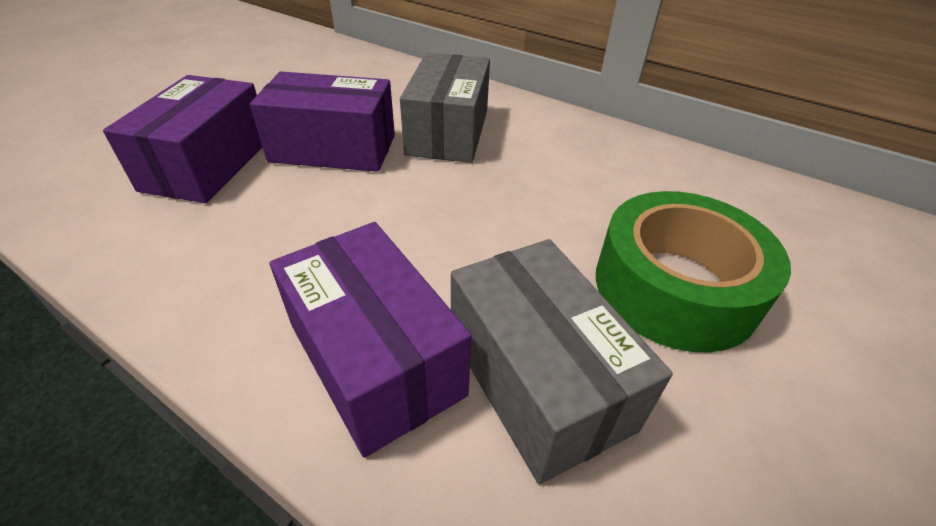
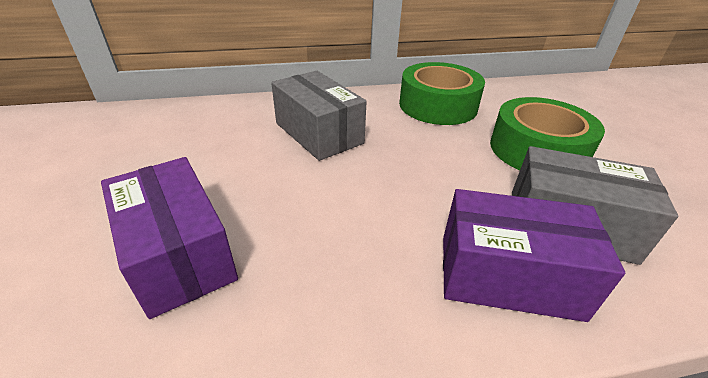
camera: 45 degrees left, 5 degrees down
purple box [250,72,395,172] -> none
none -> green tape [399,62,485,125]

